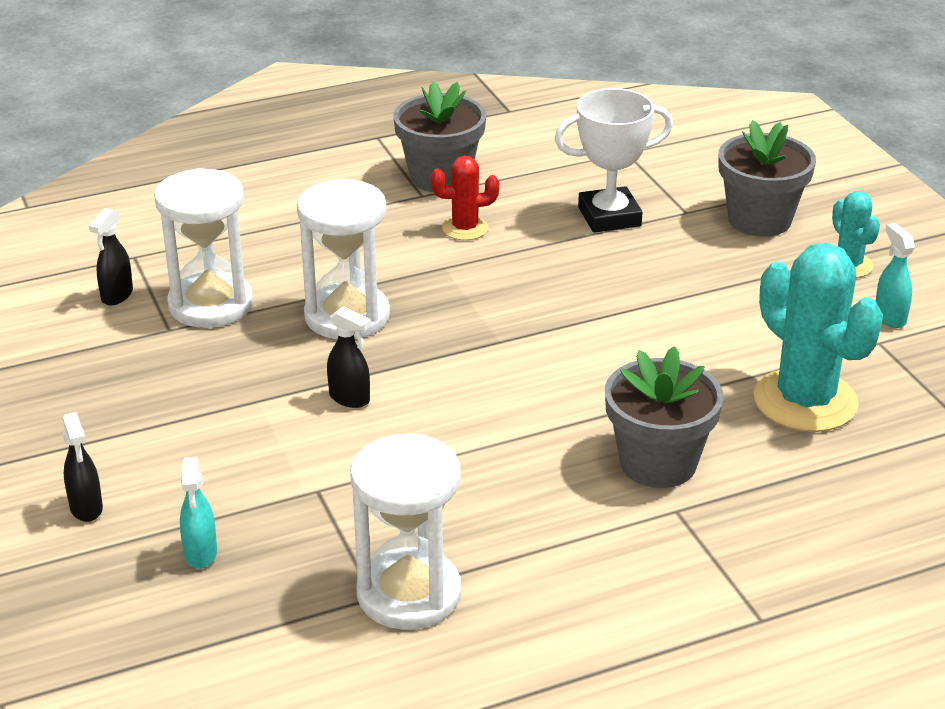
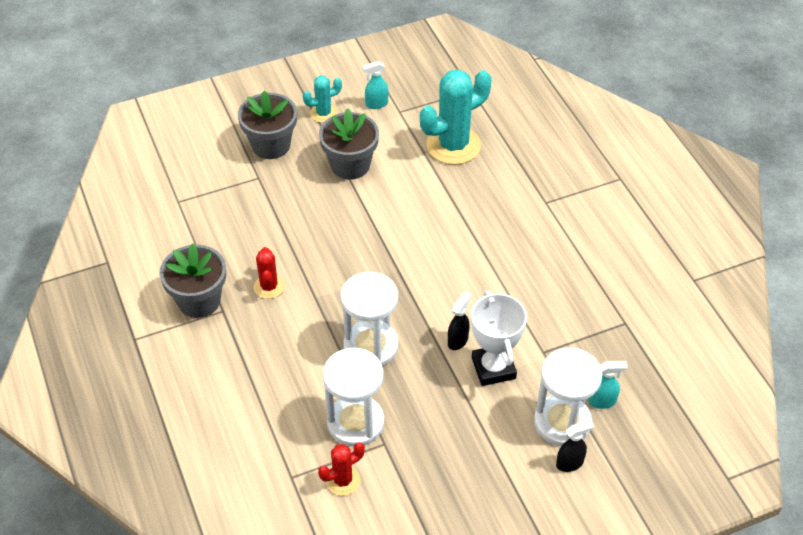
camera: 90 degrees left, 15 degrees up
black spray bottle [89,208,133,305] -> red cactus [318,442,365,496]
white hourglass [350,434,461,630] -> white hourglass moved to [534,348,602,446]
white trophy [555,88,673,233] -> white trophy moved to [471,290,527,386]
grey flower pot [605,346,724,488] -> grey flower pot moved to [319,108,379,180]

